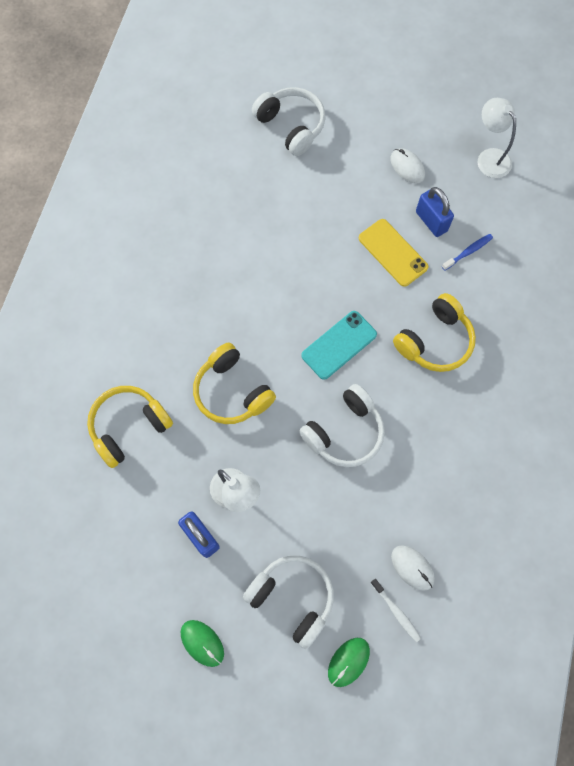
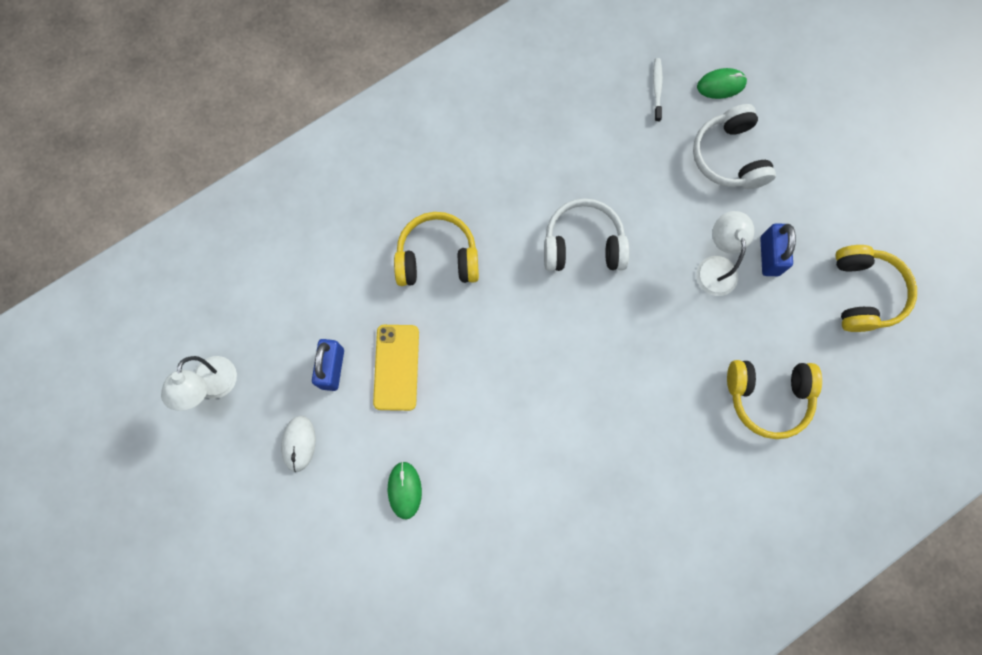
camera: 140 degrees left, 5 degrees up
green mouse [181,620,224,667] -> green mouse moved to [388,461,422,520]
yellow headphones [193,343,276,424] -> yellow headphones moved to [835,245,917,332]
white headphones [252,87,326,156] -> none
turquoise phone [301,311,377,380] -> none
white mouse [391,545,435,591] -> none
blue toothbrush [442,234,493,270] -> none

